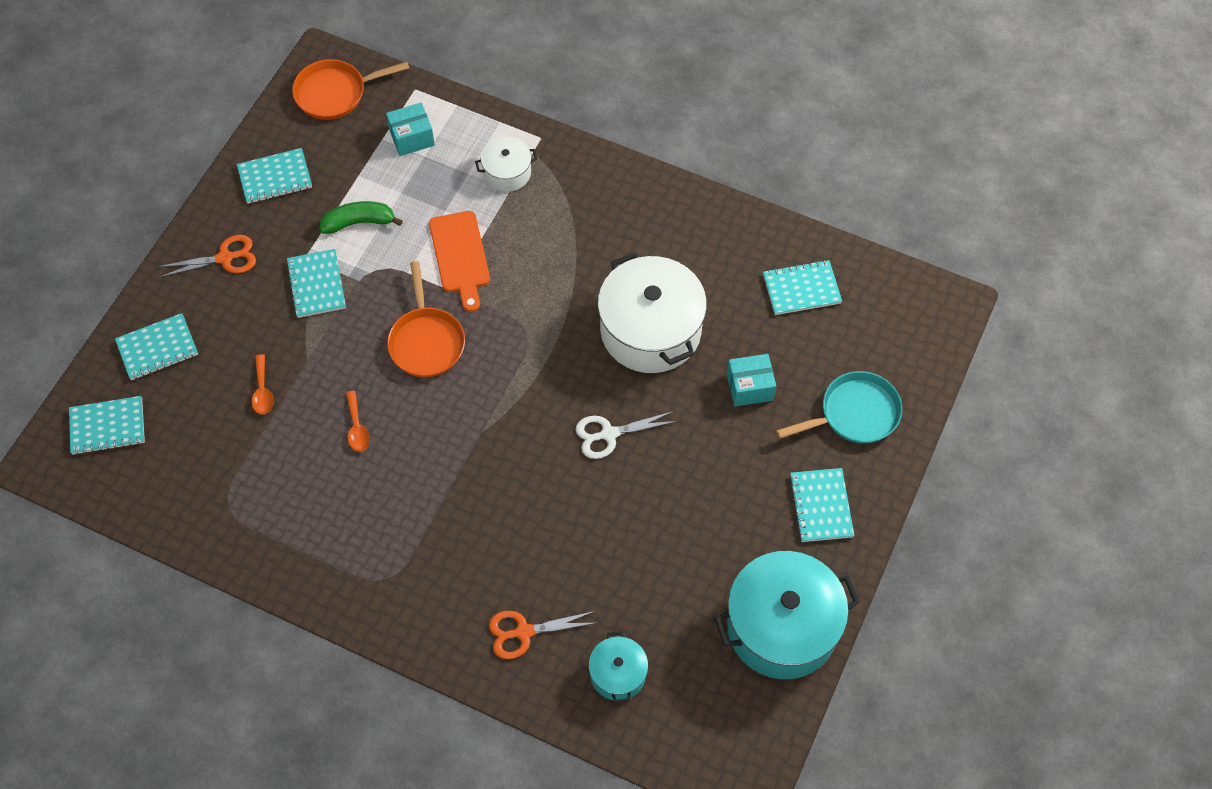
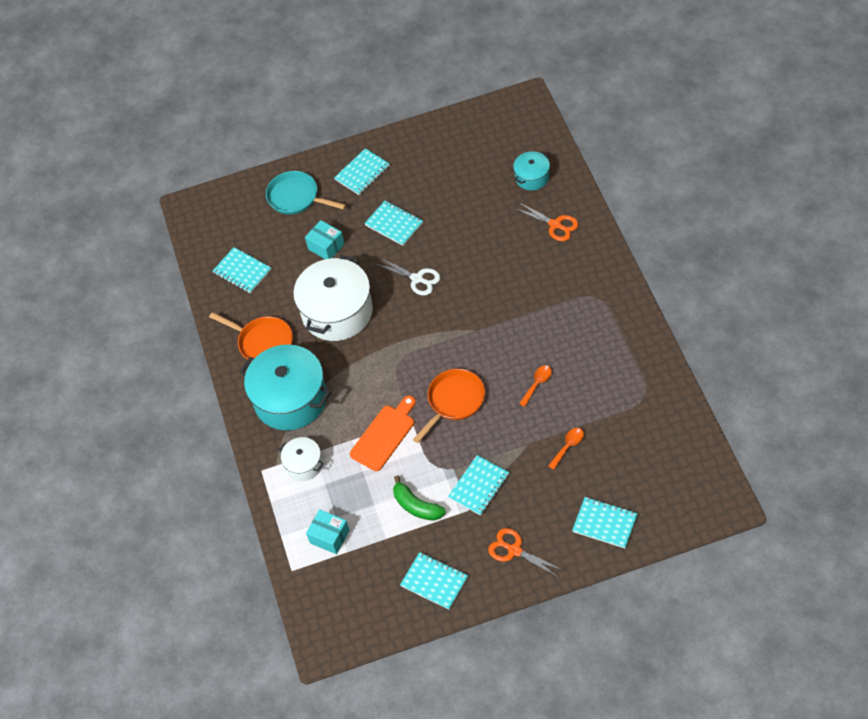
camera: 125 degrees left, 5 degrees down
turquoise notebook [69,396,145,455] -> turquoise notebook moved to [364,201,423,246]
orange pan [292,59,409,120] -> orange pan moved to [209,312,293,362]
turquoise pot [714,551,860,679] -> turquoise pot moved to [240,344,331,430]

